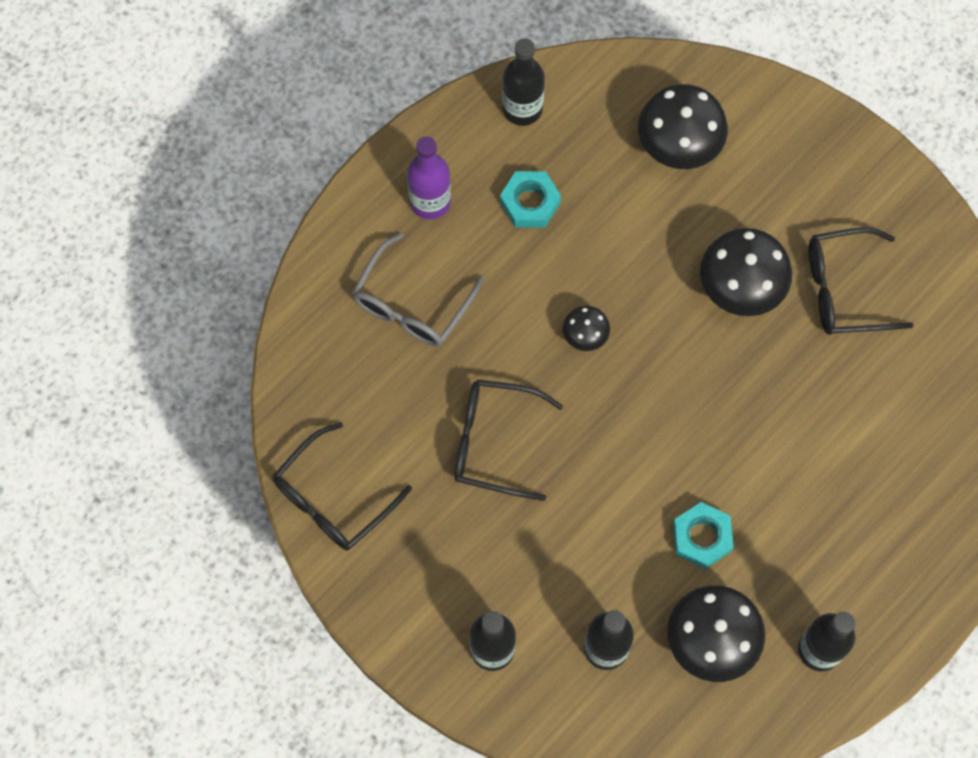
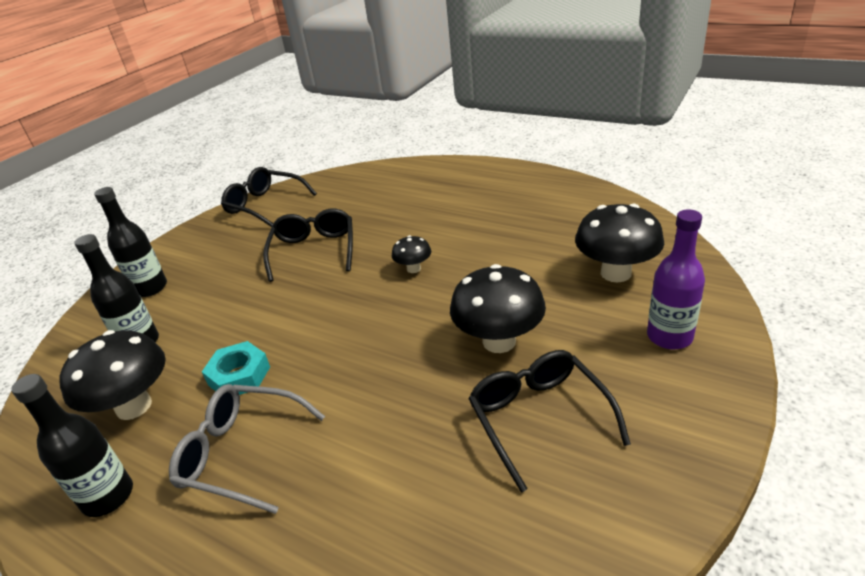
camera: 80 degrees right, 35 degrees down
grey glasses [352,233,484,346] -> grey glasses moved to [169,384,325,514]
purple bottle [407,136,451,219] -> purple bottle moved to [647,209,705,349]
turquoise nut [500,171,561,228] -> none
black bottle [502,38,545,126] -> none

